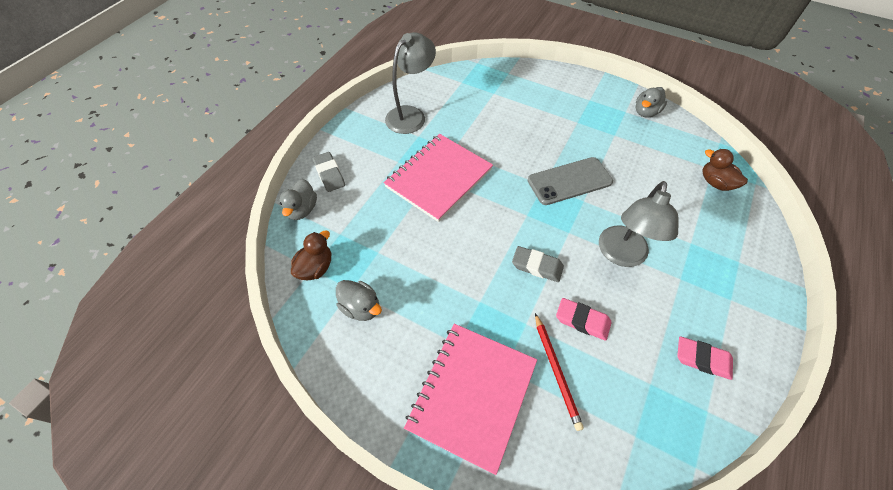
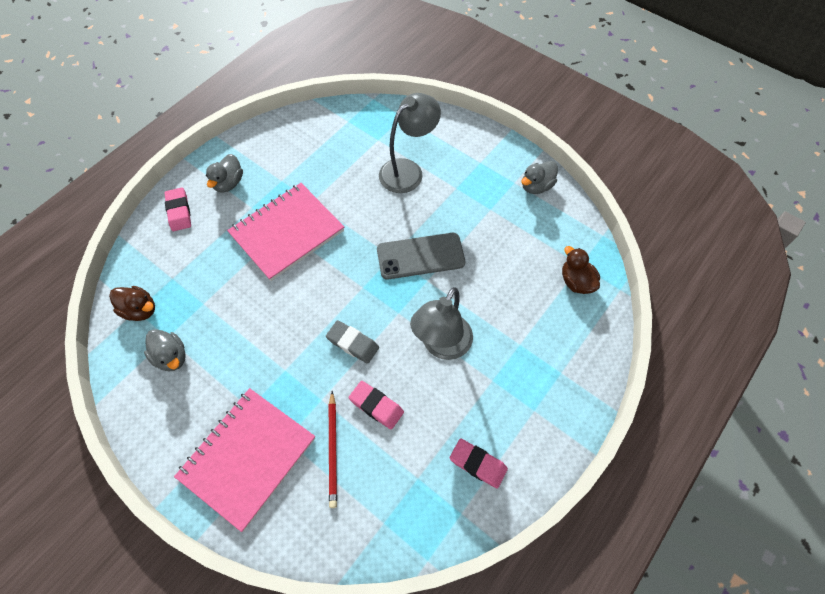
camera: 10 degrees right, 5 degrees up
grey duck [279,179,317,220] -> grey duck moved to [206,154,243,193]
brown duck [291,230,331,280] -> brown duck turned 75 degrees clockwise [109,286,155,321]
grey eraser [313,152,345,192] -> pink eraser [164,188,191,231]
grey lamp [385,32,436,134] -> grey lamp moved to [379,93,441,193]

